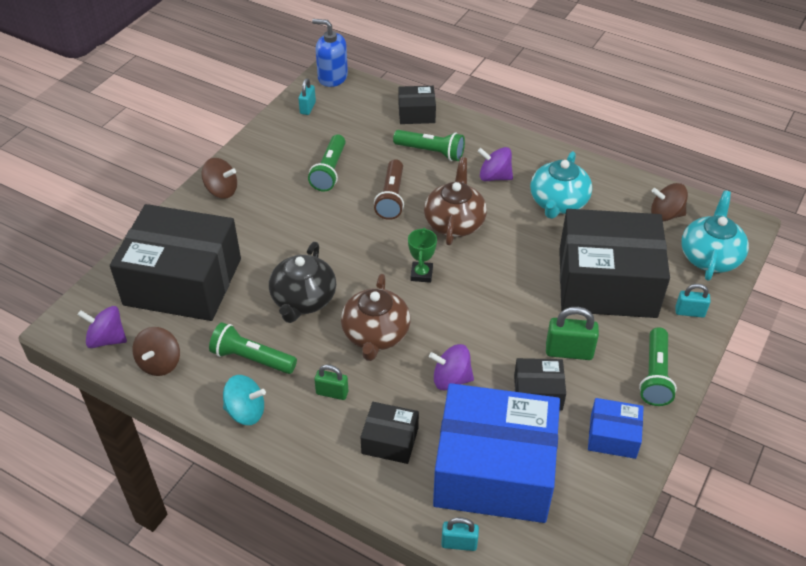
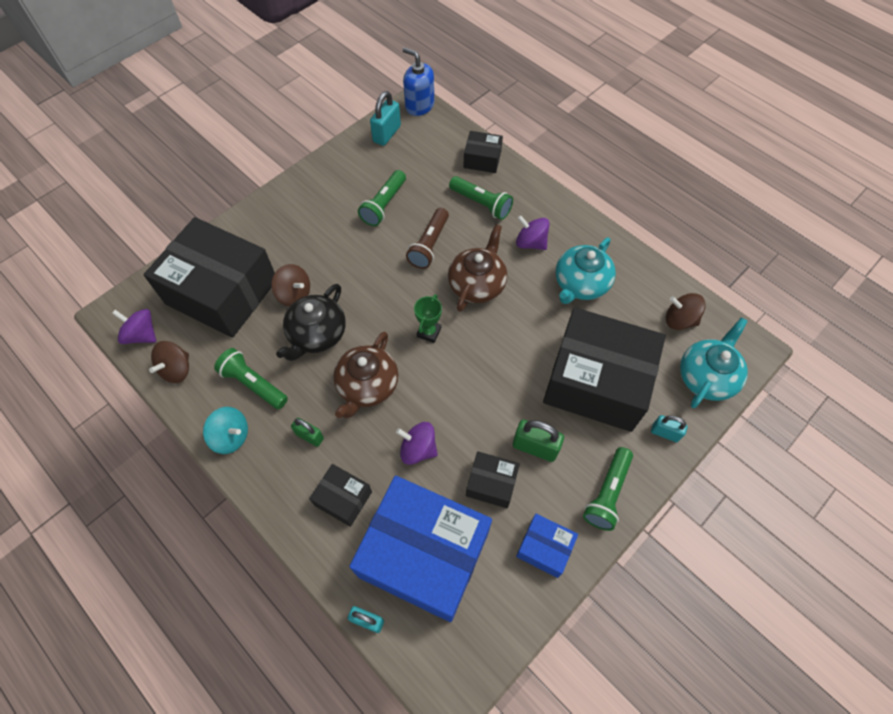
camera: 15 degrees right, 15 degrees up
brown spinning top [202,158,237,199] -> brown spinning top moved to [271,264,310,307]
turquoise padlock [298,78,316,115] -> turquoise padlock [370,91,401,146], size x1.55

